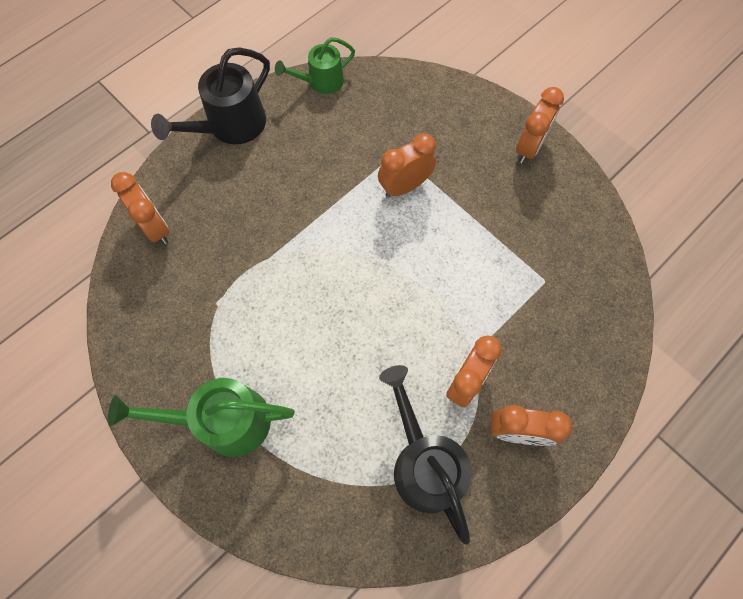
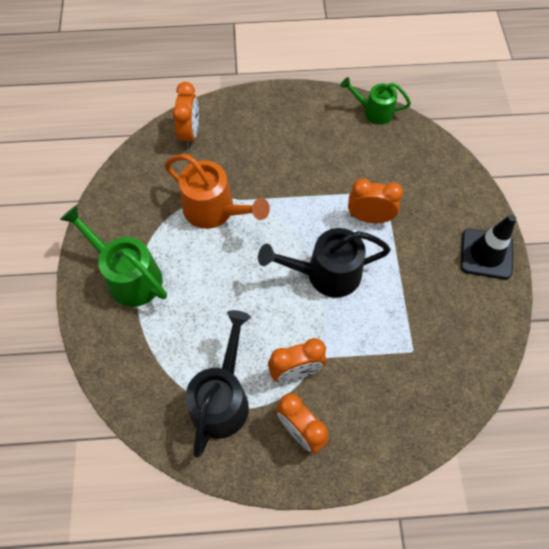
camera: 40 degrees right, 5 degrees down
black watering can [151,47,270,144] -> black watering can moved to [258,228,391,298]
orange clock [516,87,564,164] -> black traffic cone [460,214,516,280]
none -> orange watering can [165,154,270,229]

